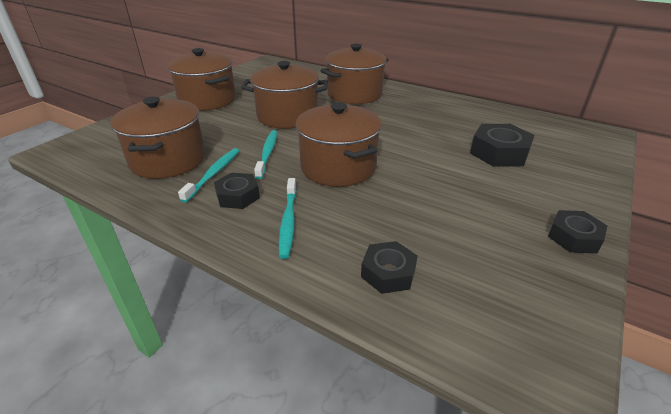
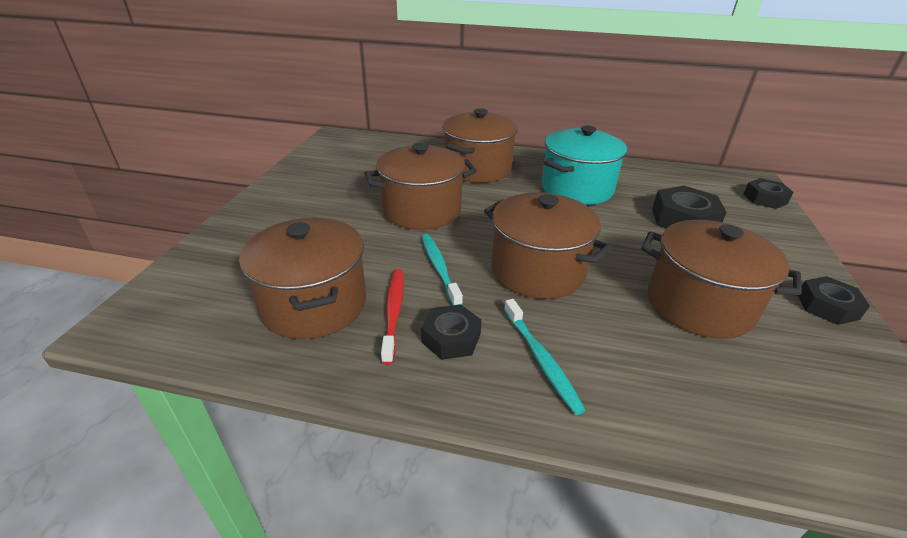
camera: 20 degrees left, 0 degrees up
brown pot [167,48,236,111] -> brown pot moved to [641,220,802,339]
turquoise toothbrush [178,148,239,203] -> red toothbrush [381,269,404,365]
black nut [361,241,418,294] -> black nut moved to [744,178,794,209]
none -> turquoise pot [541,125,627,205]

